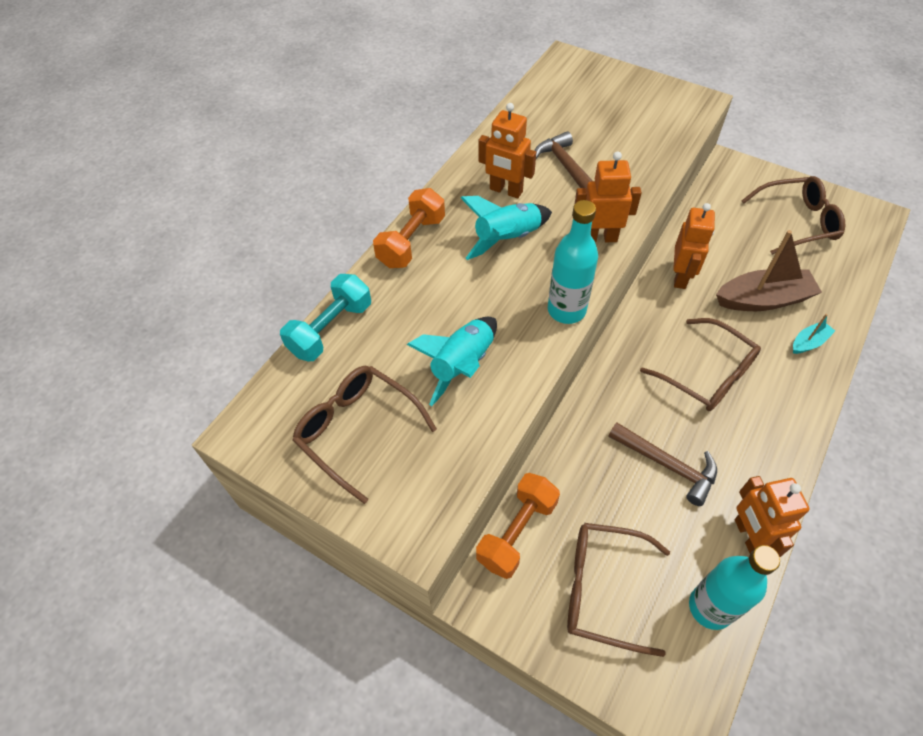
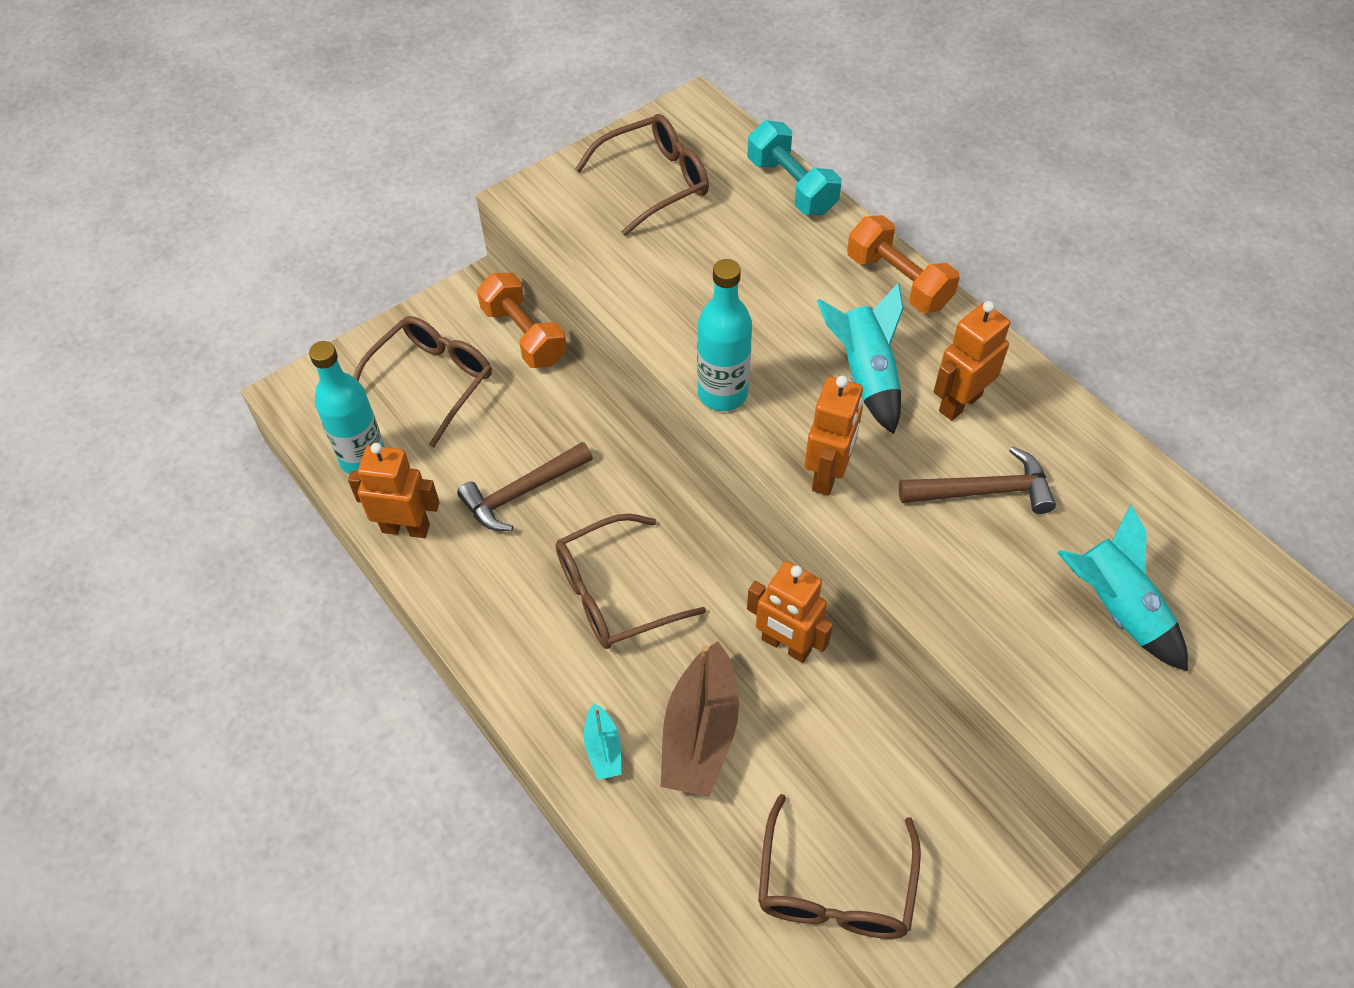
camera: 110 degrees right, 0 degrees up
turquoise rocket [407,317,497,406] -> turquoise rocket moved to [1057,504,1188,671]

